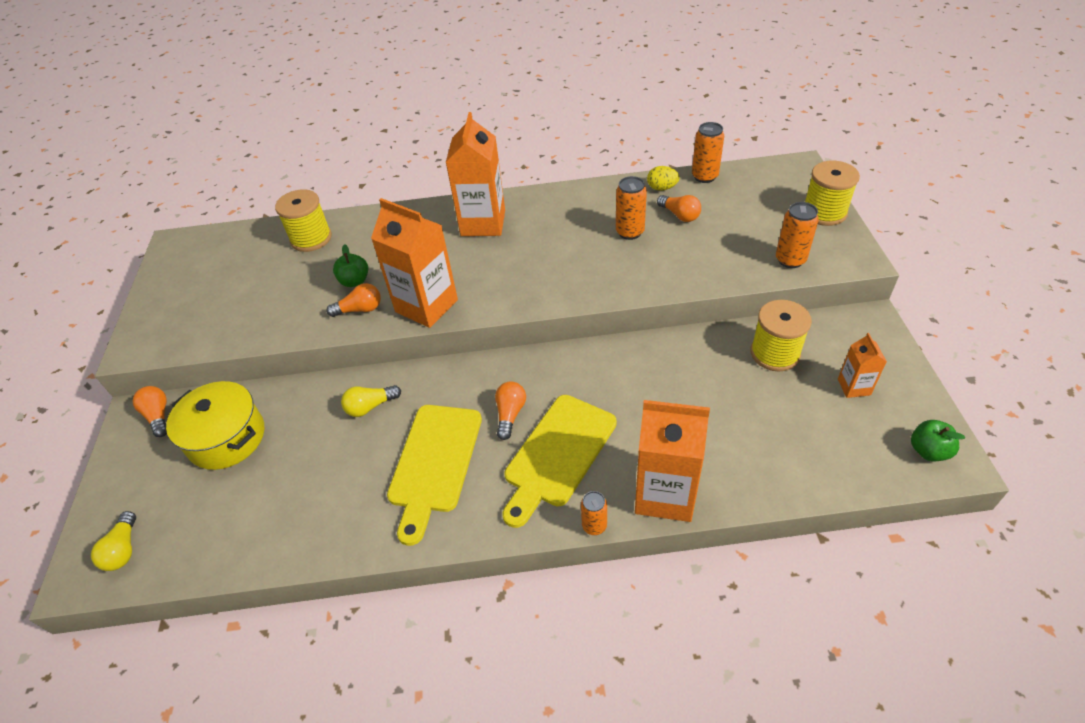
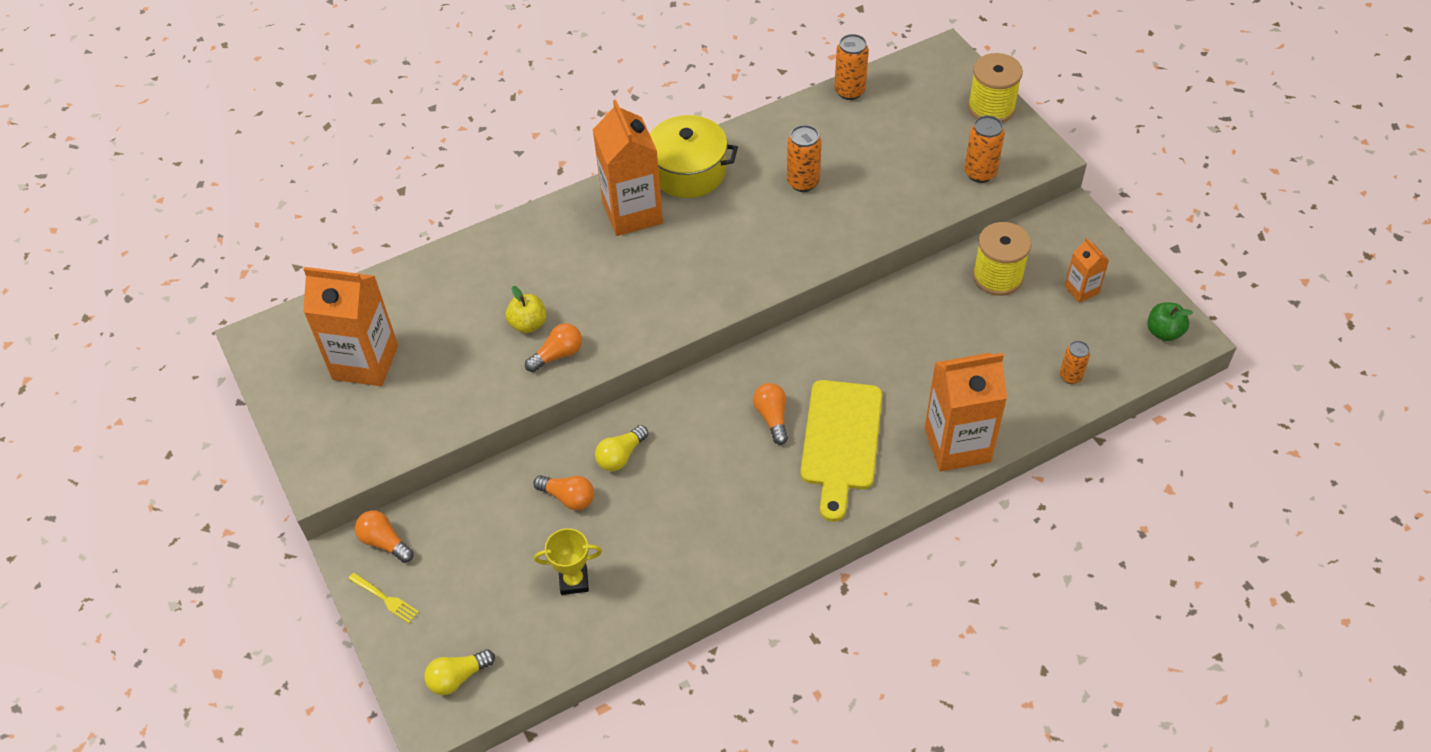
camera: 25 degrees left, 5 degrees up
yellow light bulb [91,511,136,571] -> yellow light bulb turned 90 degrees clockwise [424,649,495,695]
yellow pot [166,381,264,470] -> yellow pot moved to [650,115,738,198]
yellow spool [275,189,332,252] -> none
green apple [333,244,368,287] -> yellow apple [505,286,546,333]
orange carton [371,198,458,328] -> orange carton moved to [303,267,398,386]
yellow cutting board [387,405,482,546] -> none
orange can [581,491,607,535] -> orange can moved to [1060,341,1090,384]
yellow egg [647,166,680,191] -> none
orange light bulb [657,195,701,222] -> orange light bulb moved to [533,475,594,510]
none -> yellow fork [348,573,419,623]
none -> yellow trophy [534,528,602,595]

